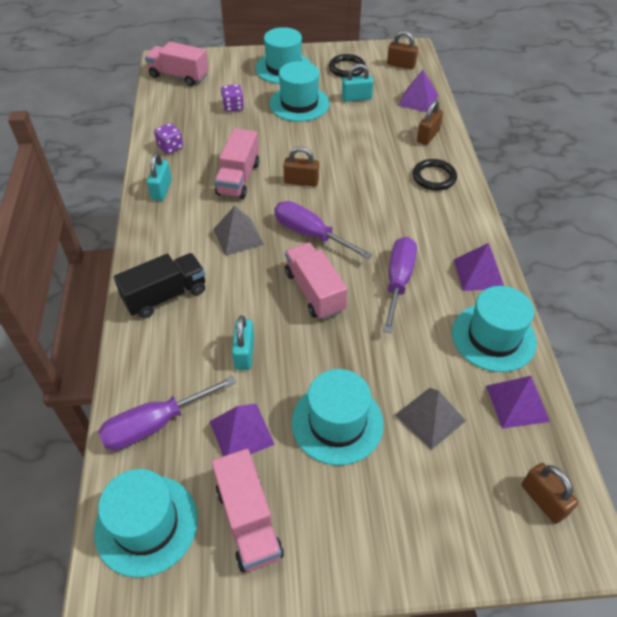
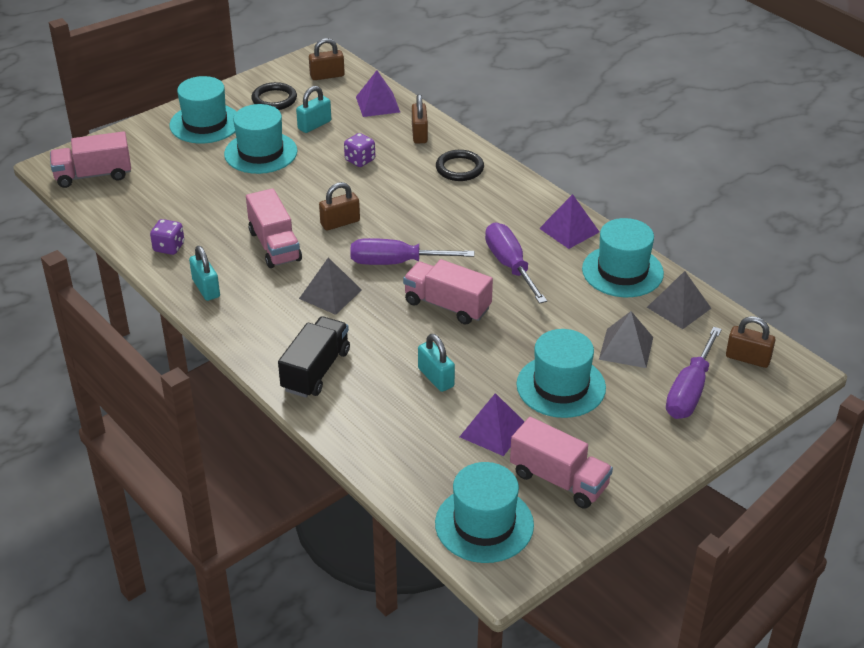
camera: 35 degrees left, 10 degrees down
purple screwdriver [98,376,236,450] -> purple screwdriver moved to [666,327,722,419]
purple dice [221,84,244,112] -> purple dice moved to [344,133,375,167]
purple pyramid [486,376,550,429] -> grey pyramid [647,271,711,329]

